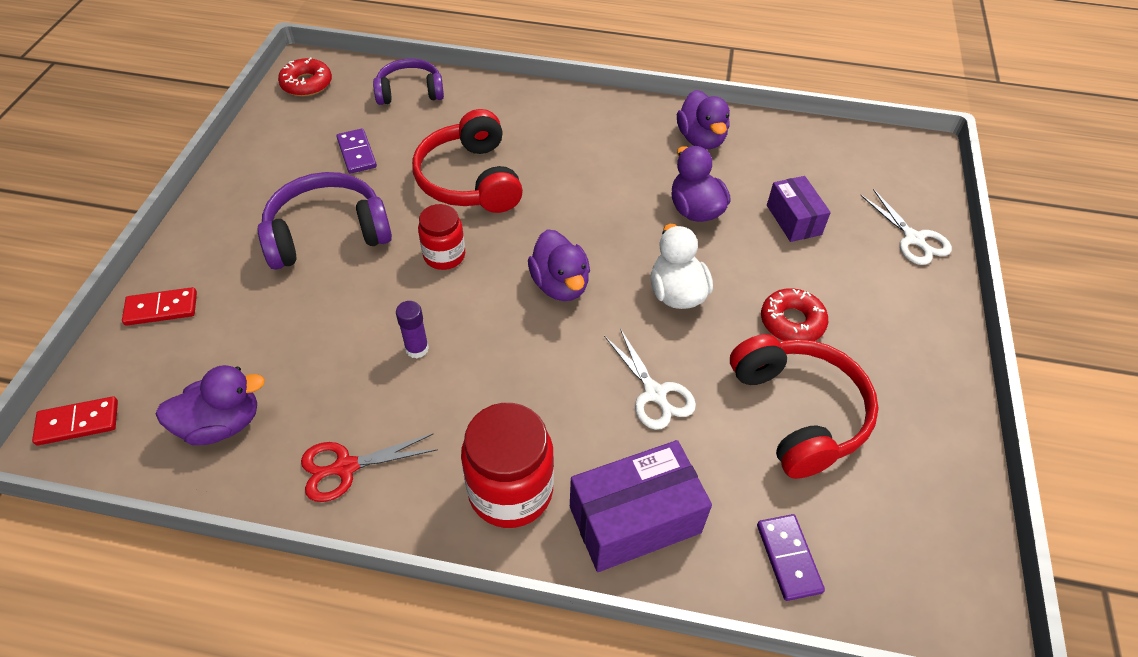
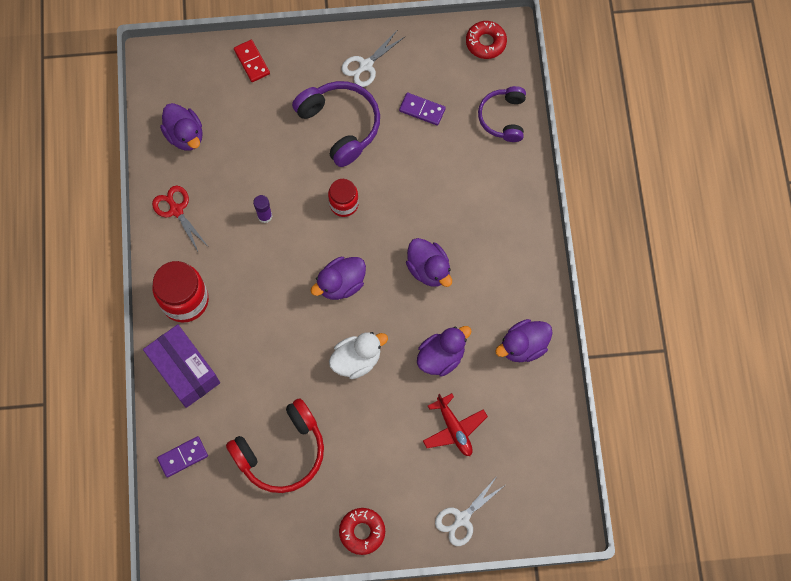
camera: 75 degrees right, 20 degrees up
red domino [32,396,118,445] -> none
purple domino [336,129,377,174] -> purple domino turned 60 degrees clockwise [399,93,446,126]
purple headphones [373,59,444,105] -> purple headphones turned 150 degrees counterclockwise [478,86,526,142]
red headphones [412,109,523,213] -> none
white scissors [604,328,696,430] -> white scissors moved to [342,31,404,87]
red donut [761,288,828,341] -> red donut moved to [339,508,385,555]
purple box [767,176,831,242] -> red plane [423,393,488,456]
none -> purple duck [406,238,452,287]

